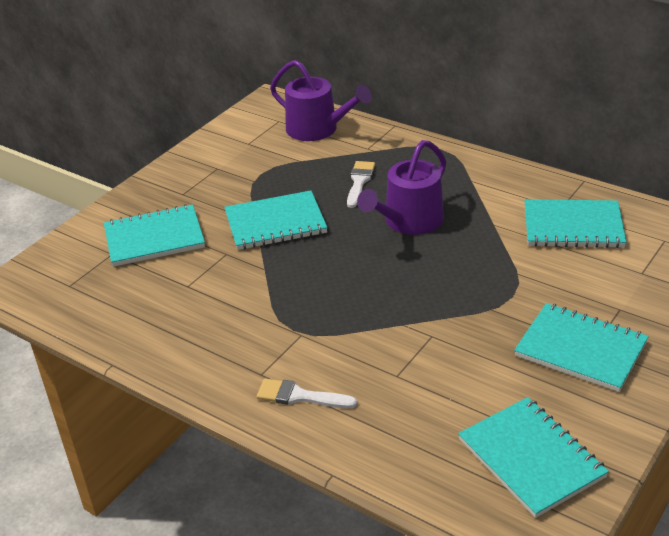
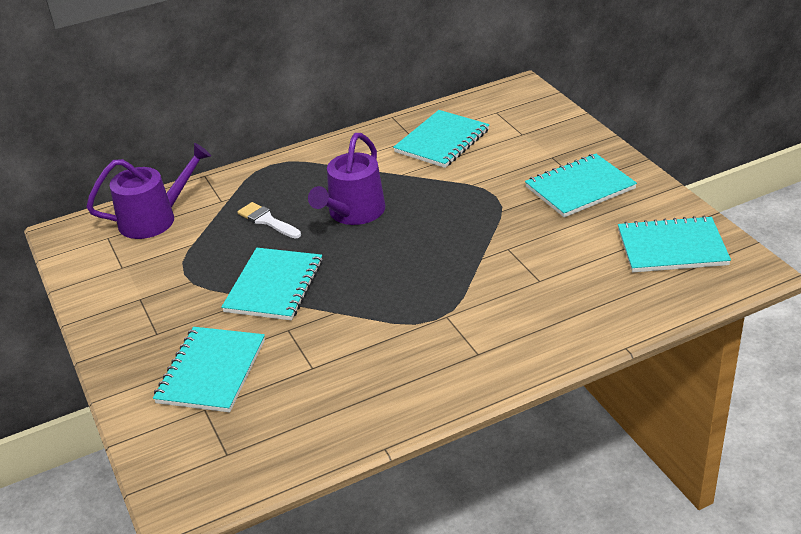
camera: 60 degrees left, 0 degrees up
white brush [257,379,357,408] -> none
purple watering can [357,140,446,235] -> purple watering can turned 45 degrees clockwise [308,133,385,225]

